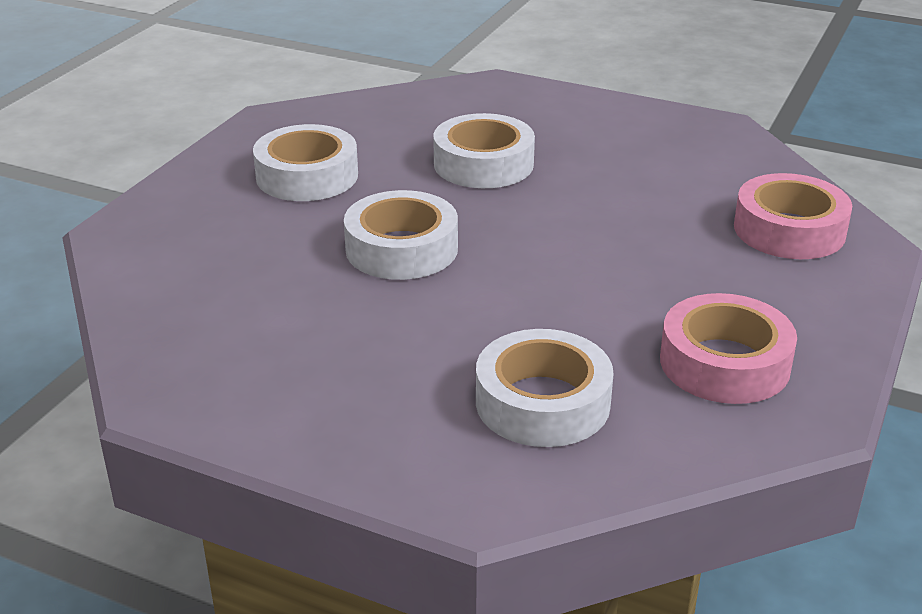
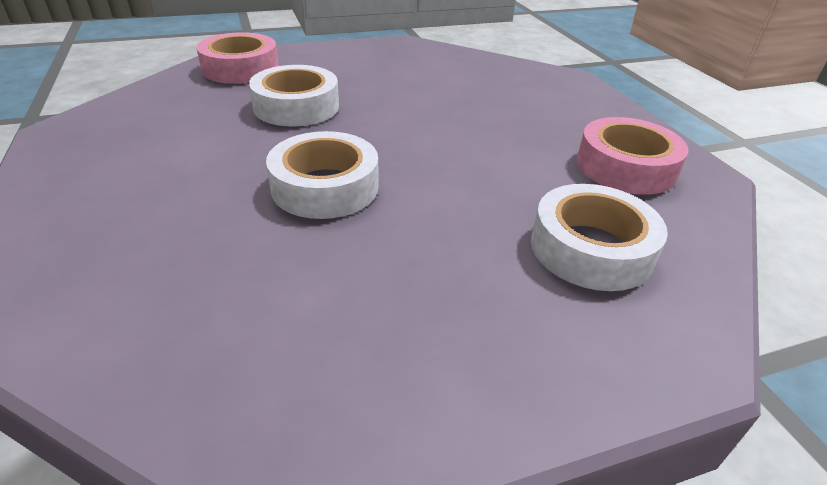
camera: 45 degrees left, 5 degrees up
white tape [253,124,358,201] -> none
pink tape [734,173,852,259] -> pink tape moved to [197,32,279,84]

